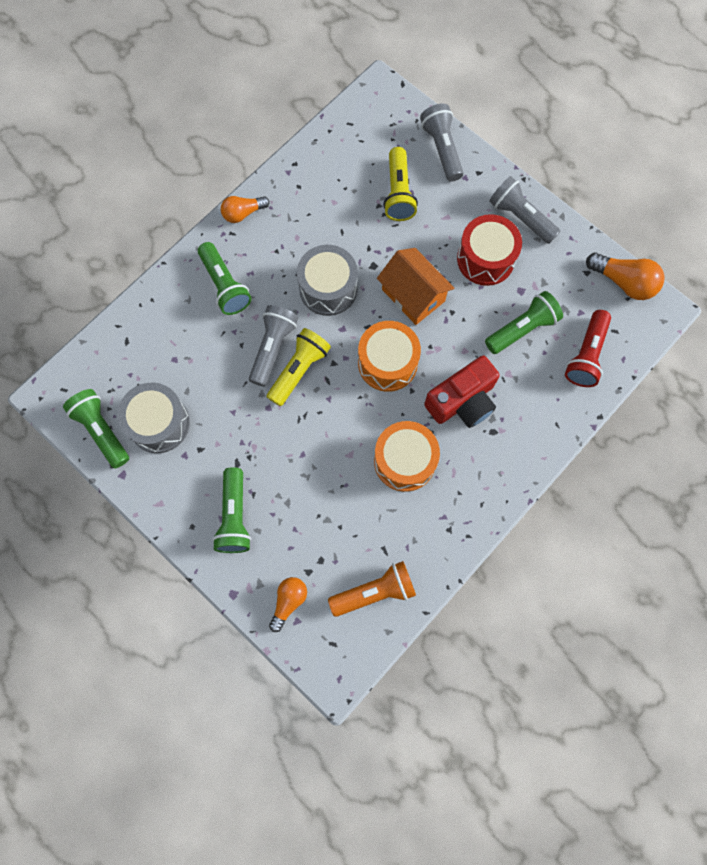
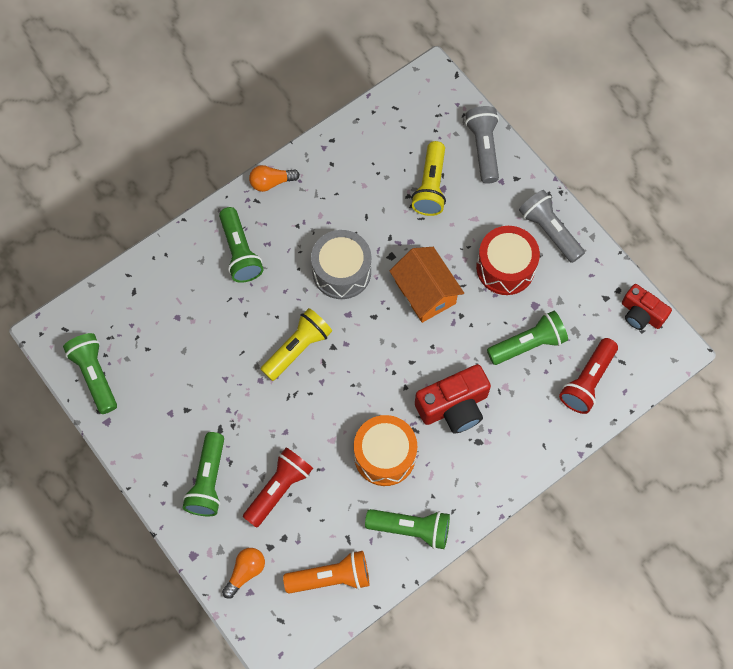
camera: 10 degrees right, 5 degrees down
grey drum [117,383,190,453] -> none
grey flashlight [249,305,298,387] -> none
orange drum [358,321,421,392] -> none
orange light bulb [586,253,664,300] -> red camera [622,284,672,330]
none -> red flashlight [243,448,313,528]
none -> green flashlight [365,509,450,549]

